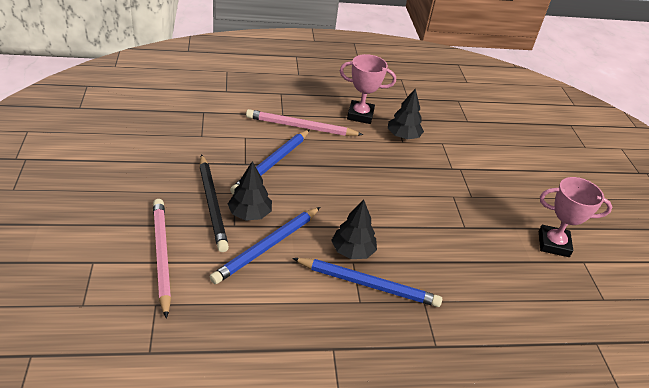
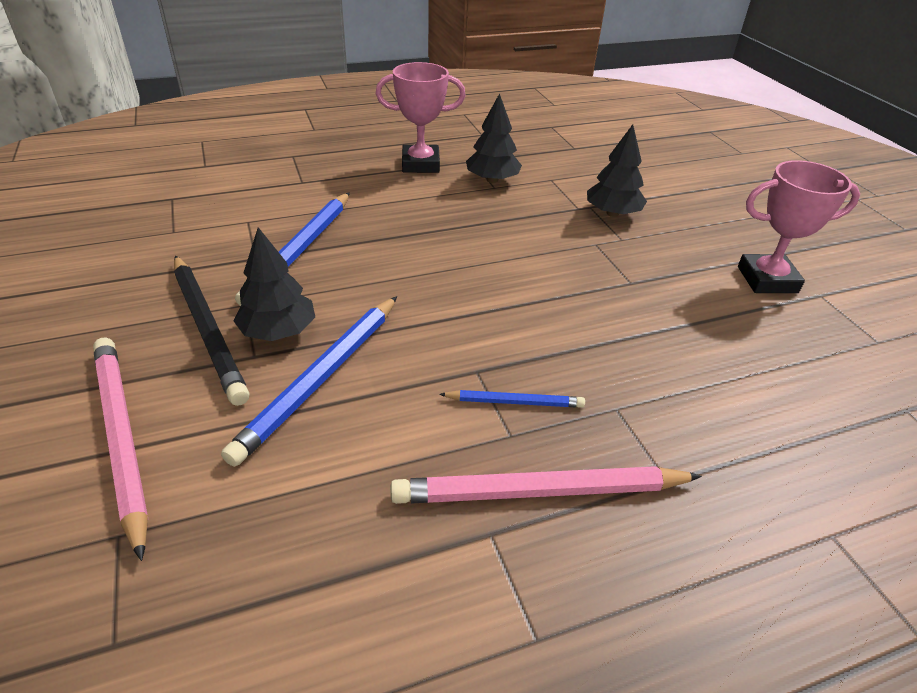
camera: 10 degrees left, 0 degrees up
pink pencil [246,109,363,136] -> pink pencil moved to [390,466,702,504]
blue pencil [292,258,442,307] -> blue pencil [439,390,585,408], size x0.53
black tree [331,200,377,259] -> black tree moved to [587,124,647,217]

